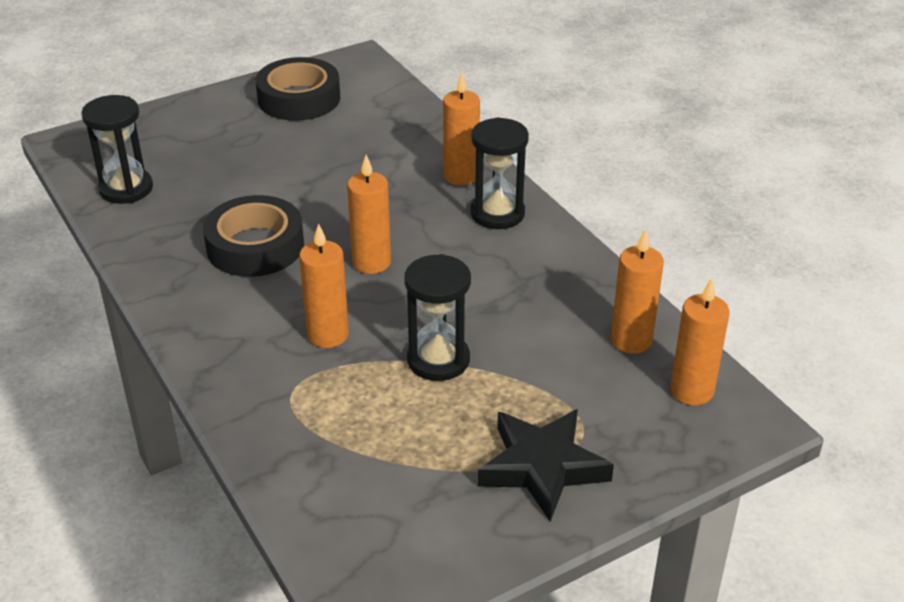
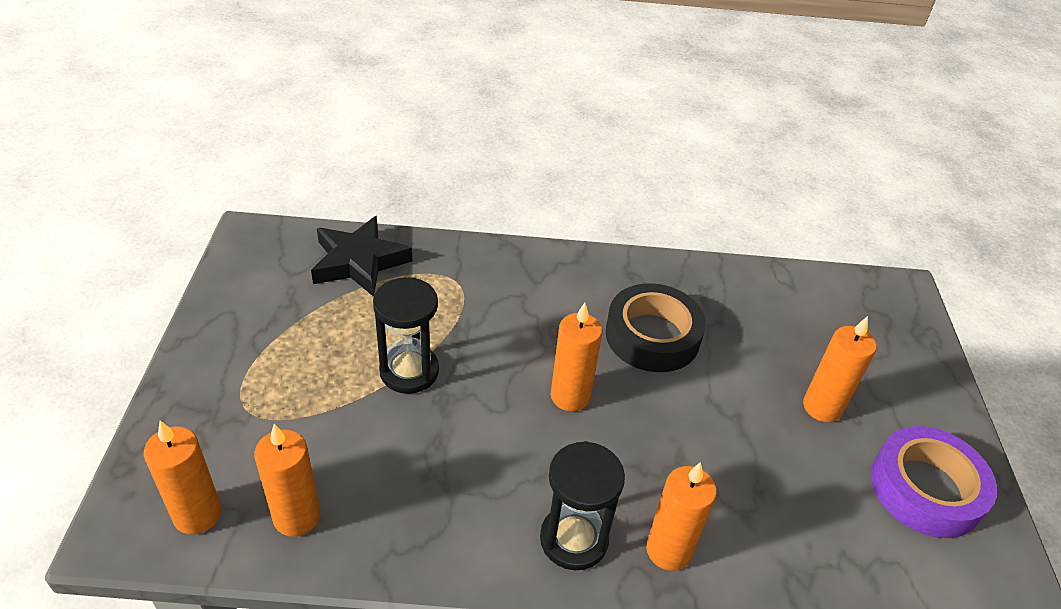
camera: 120 degrees right, 5 degrees up
black hourglass [81,95,153,204] -> none
black tape [255,57,340,121] -> purple tape [871,426,997,538]
orange candle [299,223,349,348] -> orange candle moved to [803,316,877,422]
black star [478,409,614,522] -> black star moved to [311,216,413,297]

